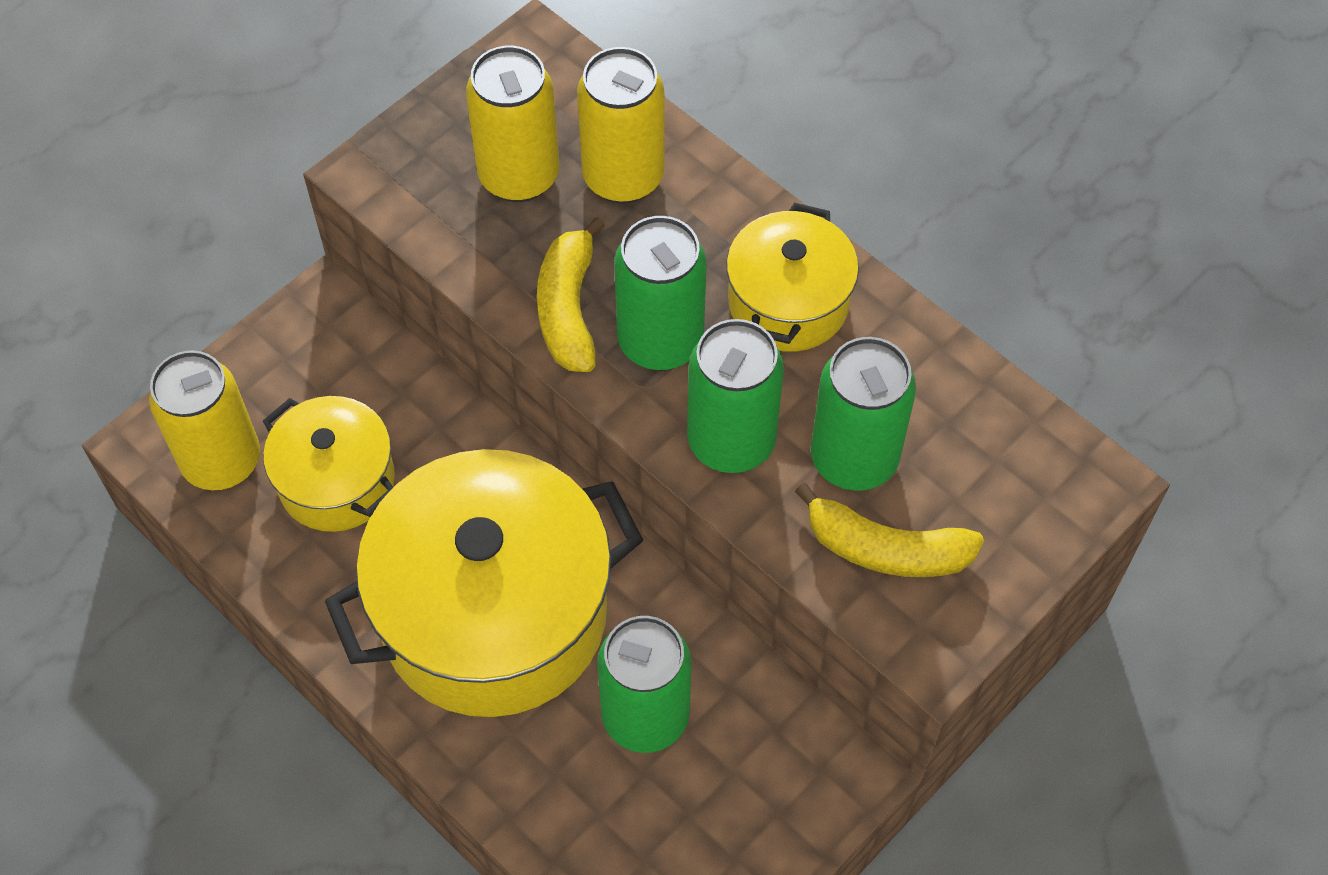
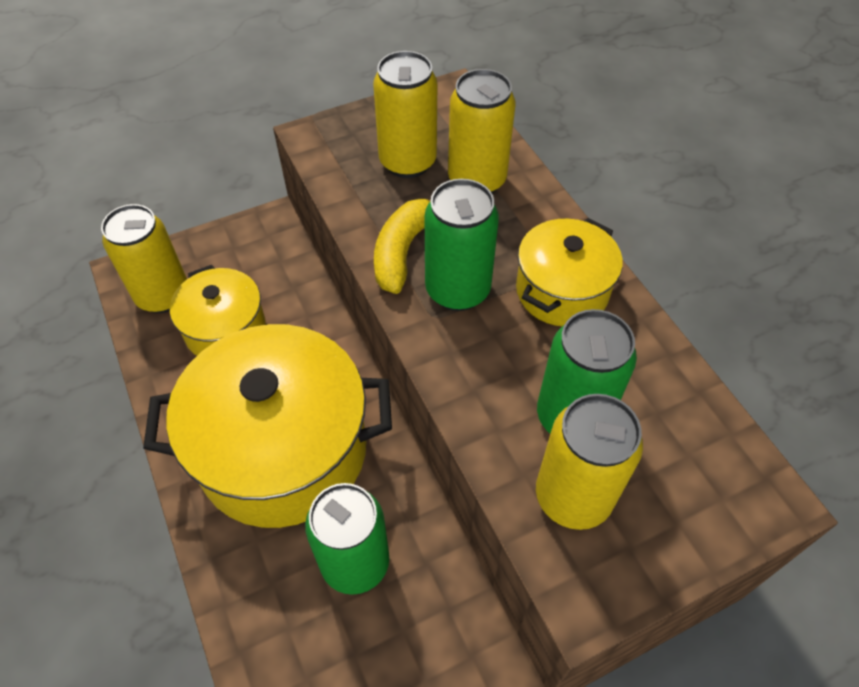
camera: 20 degrees right, 5 degrees down
green can [687,319,784,473] -> none
yellow banana [795,483,984,577] -> yellow can [536,394,643,530]

